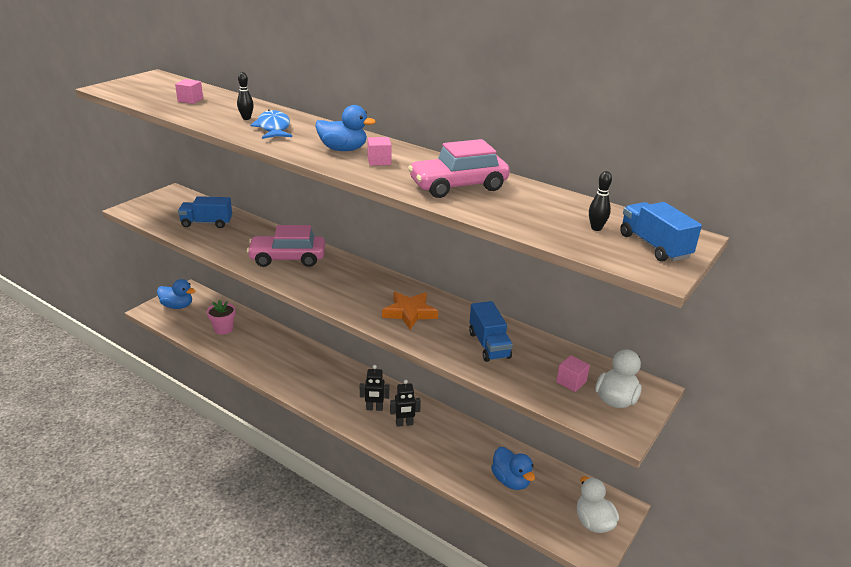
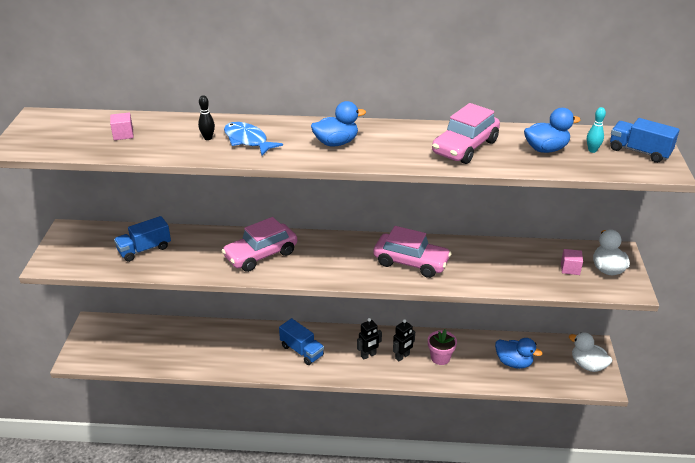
camera: 30 degrees left, 5 degrees up
blue duck [157,279,195,309] -> blue duck moved to [524,108,580,153]
pink flower pot [207,300,235,335] -> pink flower pot moved to [428,329,457,365]
pink cube [367,137,392,166] -> none
orange star [382,292,438,330] -> pink car [374,226,452,278]
blue truck [469,301,513,362] -> blue truck moved to [279,318,324,365]
black bowling pin [589,171,612,231] -> turquoise bowling pin [587,107,606,153]

